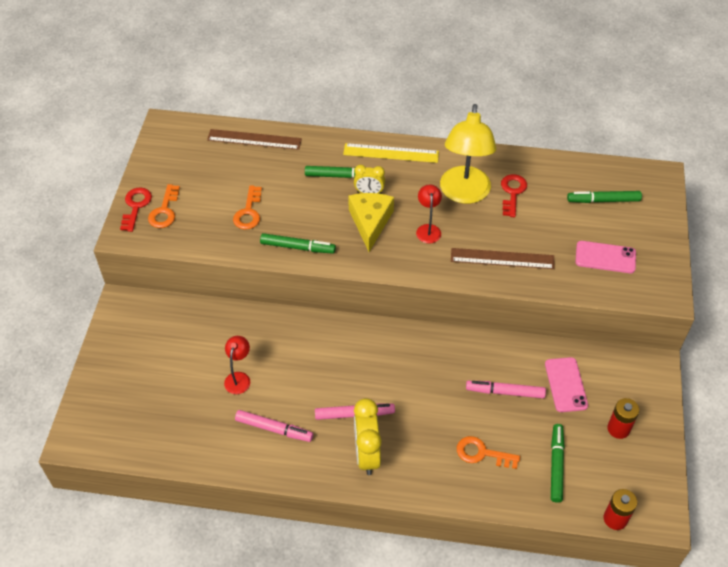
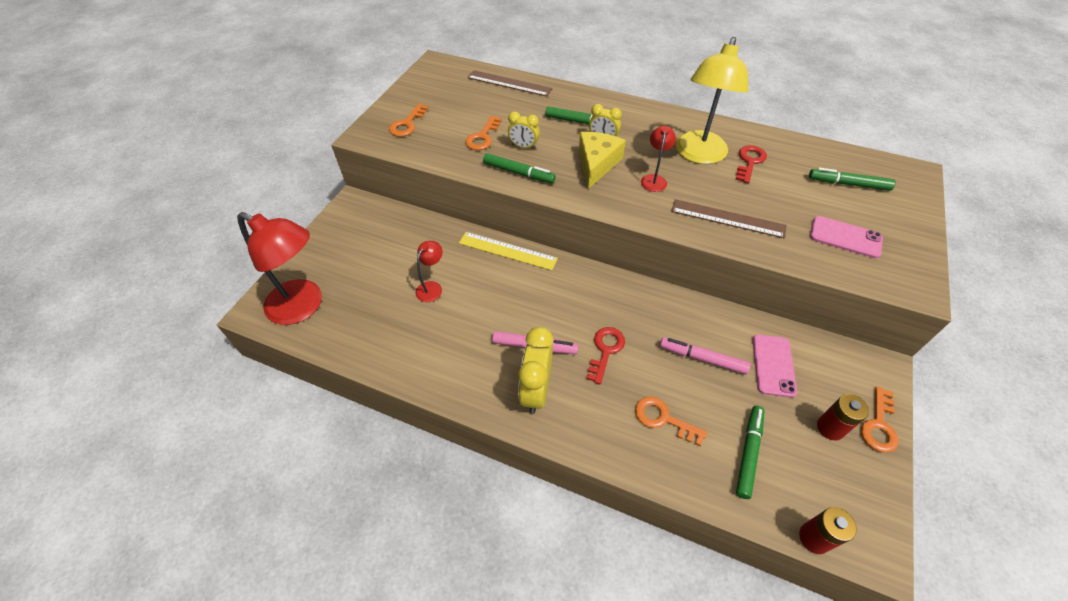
camera: 15 degrees right, 0 degrees up
red key [120,187,152,232] -> red key moved to [586,327,625,384]
pink marker [235,410,313,442] -> none
yellow ruler [343,143,439,163] -> yellow ruler moved to [459,232,558,270]
none -> red lamp [237,212,322,325]
none -> yellow clock [508,112,540,149]
none -> orange key [861,386,898,453]

